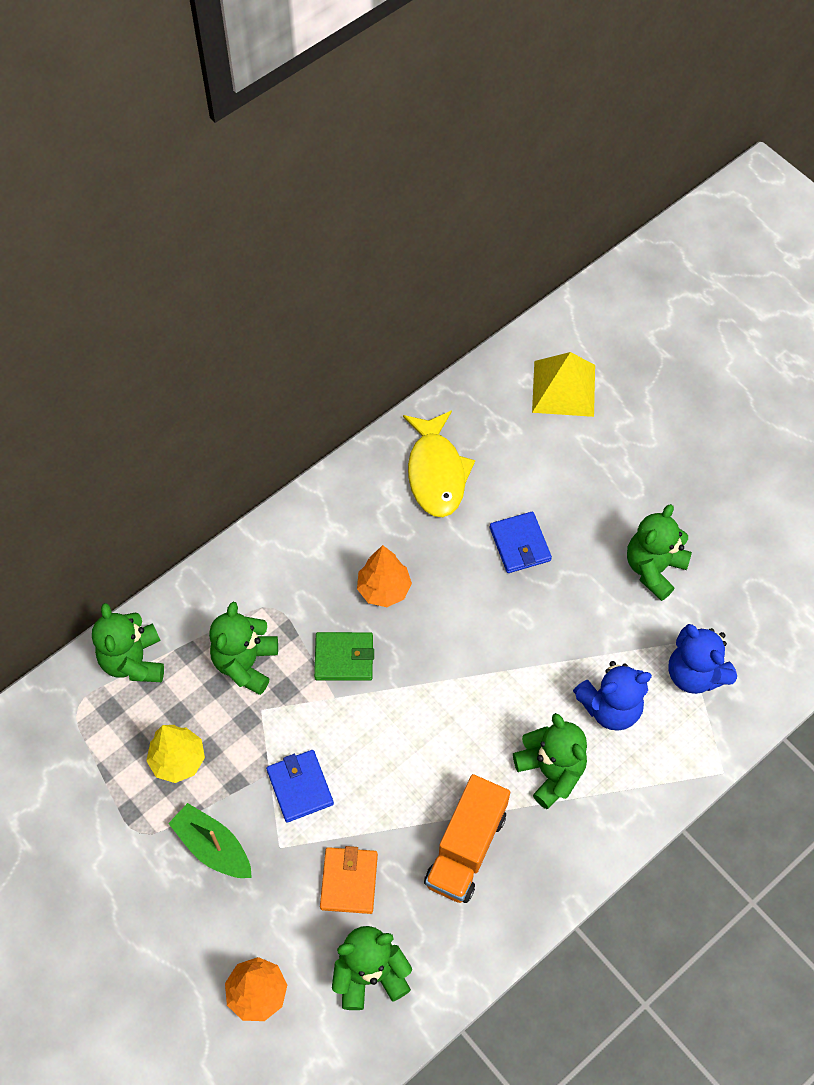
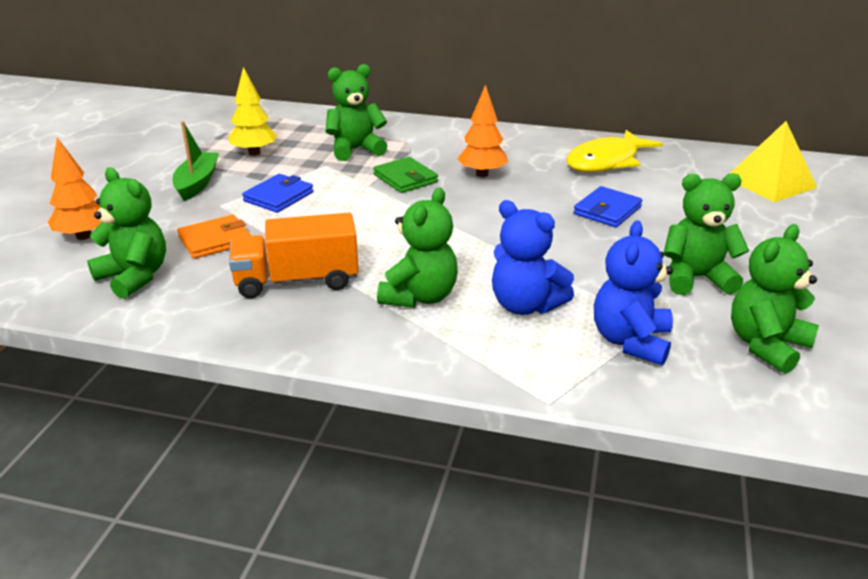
camera: 55 degrees right, 30 degrees down
green teddy bear [92,603,164,682] -> green teddy bear moved to [731,224,819,374]

